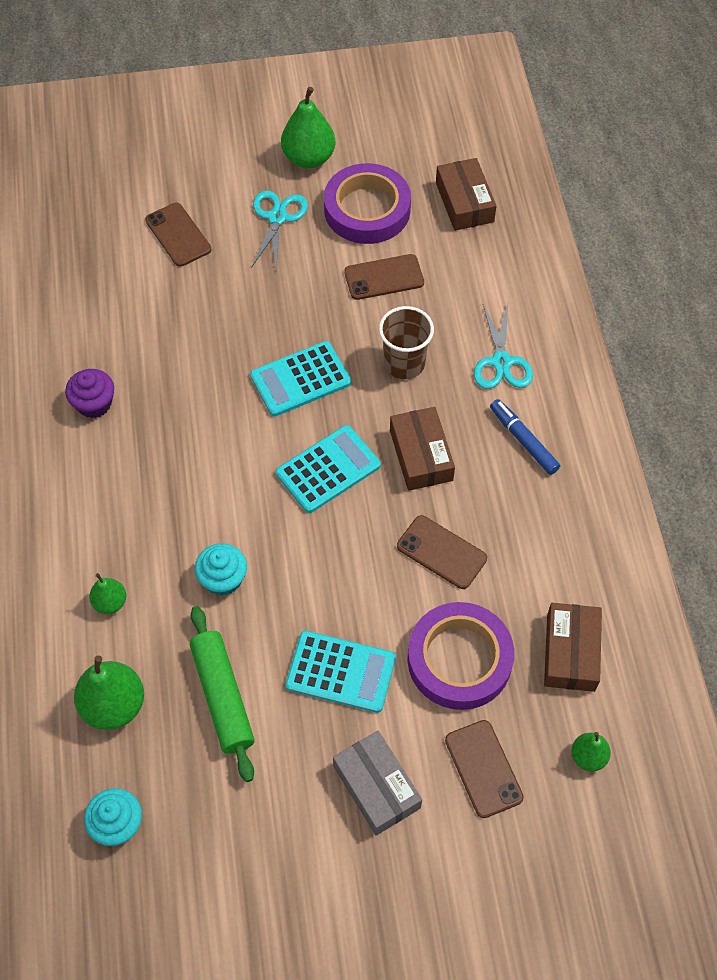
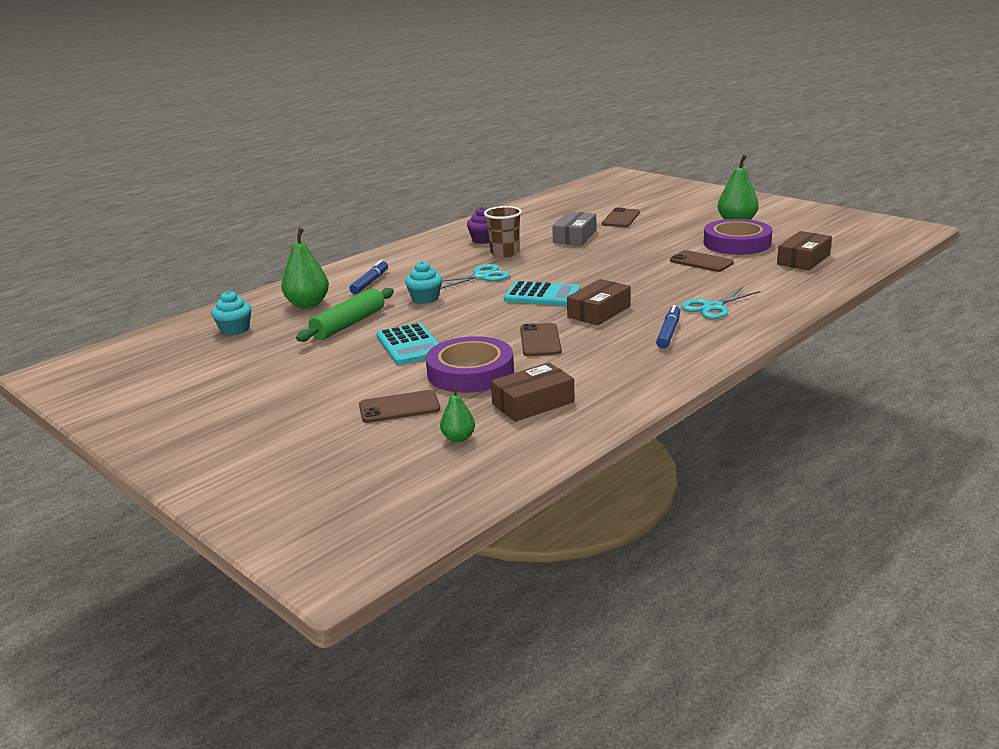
camera: 55 degrees right, 35 degrees down
green pear [89,573,126,614] -> blue marker [349,260,388,294]
turquoise calculator [250,341,351,416] -> none
turquoise scissors [251,190,308,268] -> turquoise scissors moved to [440,264,510,289]
grey box [333,731,422,835] -> grey box moved to [552,212,596,246]
brown cup [379,306,434,379] -> brown cup moved to [484,206,522,257]
brown phone [445,720,524,818] -> brown phone turned 45 degrees clockwise [359,390,440,423]

